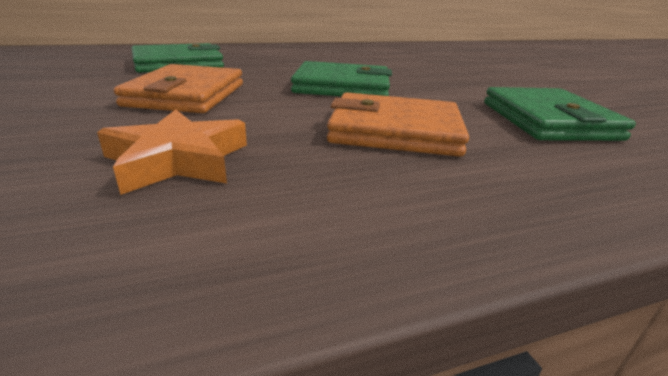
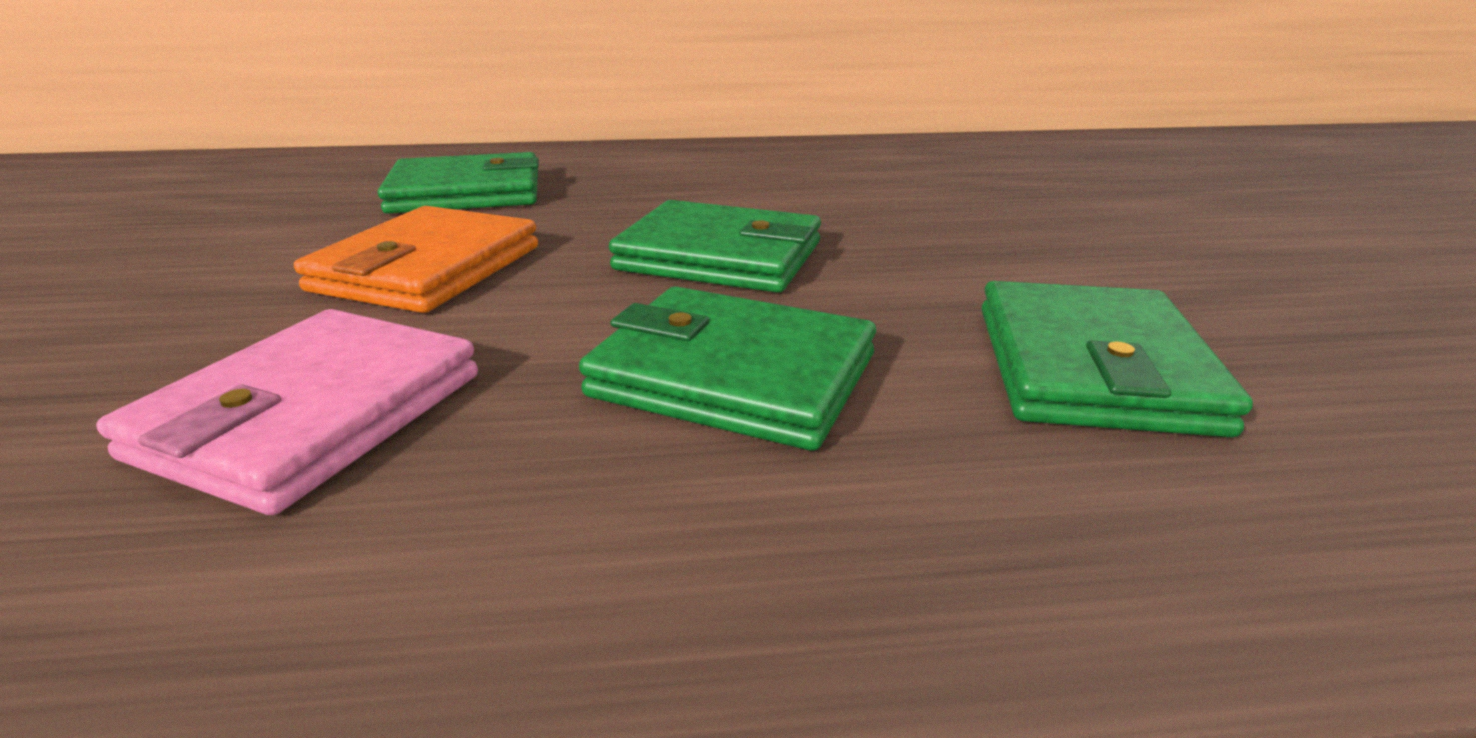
camera: 15 degrees right, 0 degrees up
orange star [97,109,247,195] -> pink wallet [96,309,478,515]
orange wallet [327,92,469,157] -> green wallet [579,286,876,451]

